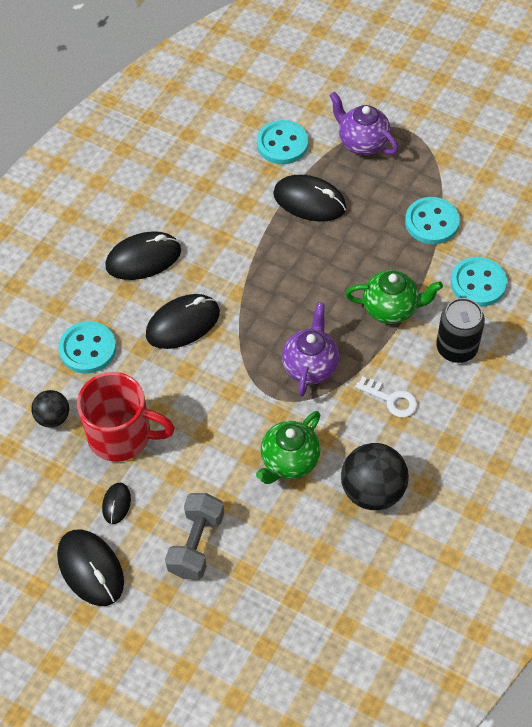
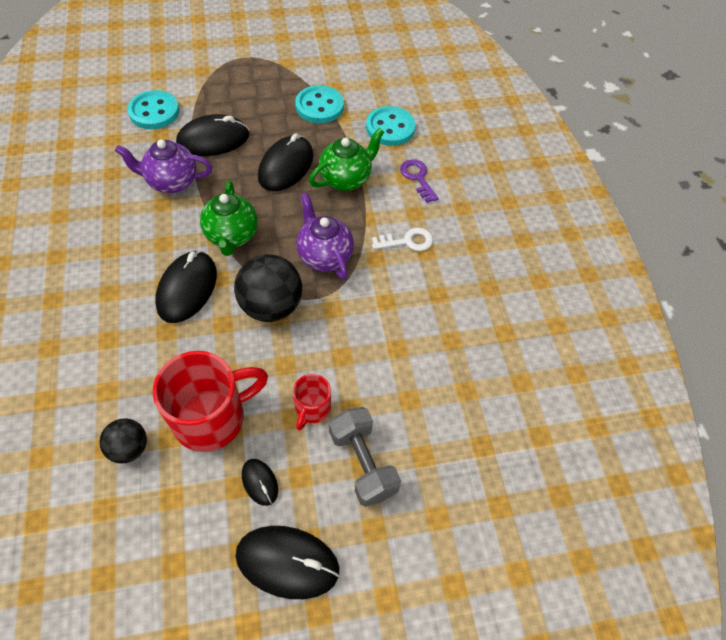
camera: 45 degrees left, 0 degrees up
turquoise button [59,321,116,374] -> none
black mouse [105,231,181,280] -> black mouse moved to [258,133,314,191]
green teapot [256,411,321,484] -> green teapot moved to [200,181,258,256]
purple teapot [329,92,398,155] -> purple teapot moved to [115,139,212,193]
black ball [341,443,409,510] -> black ball moved to [234,254,302,322]
black can [436,298,485,363] -> purple key [400,159,439,203]
none -> red mug [293,374,331,431]

